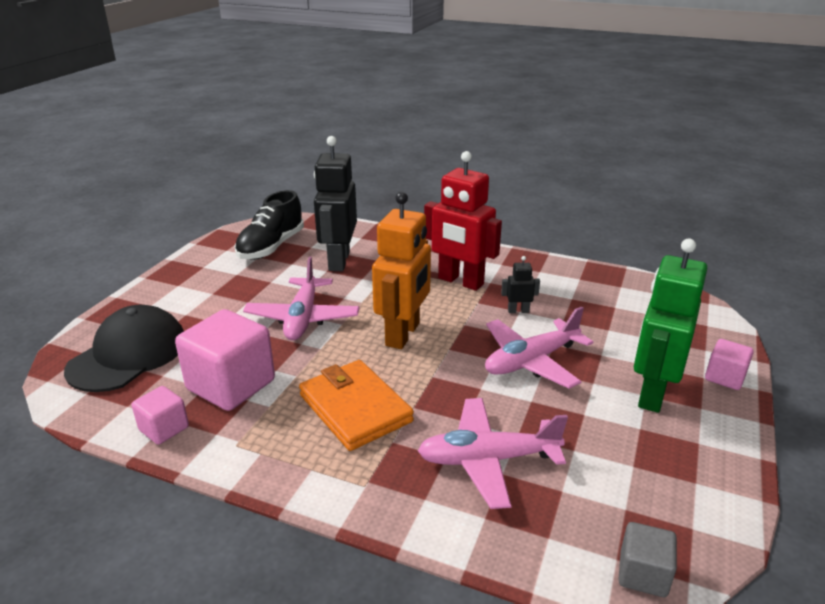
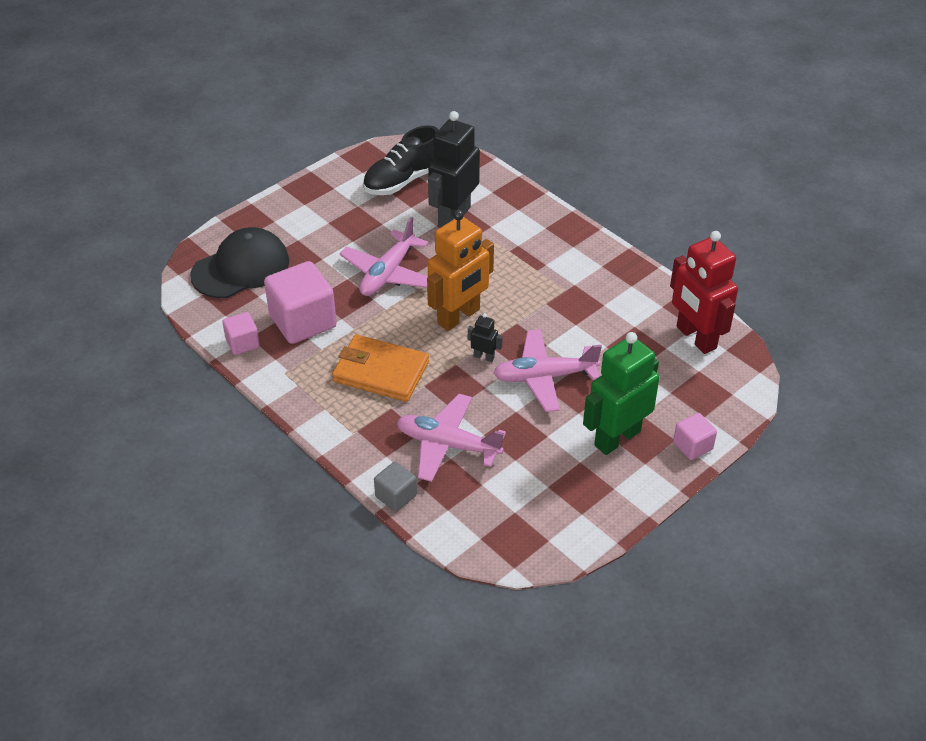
camera: 25 degrees right, 15 degrees up
orange wallet [299,360,414,451] -> orange wallet turned 60 degrees counterclockwise [332,335,429,402]
red robot [424,151,502,291] -> red robot moved to [670,231,738,354]
black robot [501,256,540,313] -> black robot moved to [468,313,503,362]
grey cube [618,522,677,597] -> grey cube moved to [374,462,417,512]

